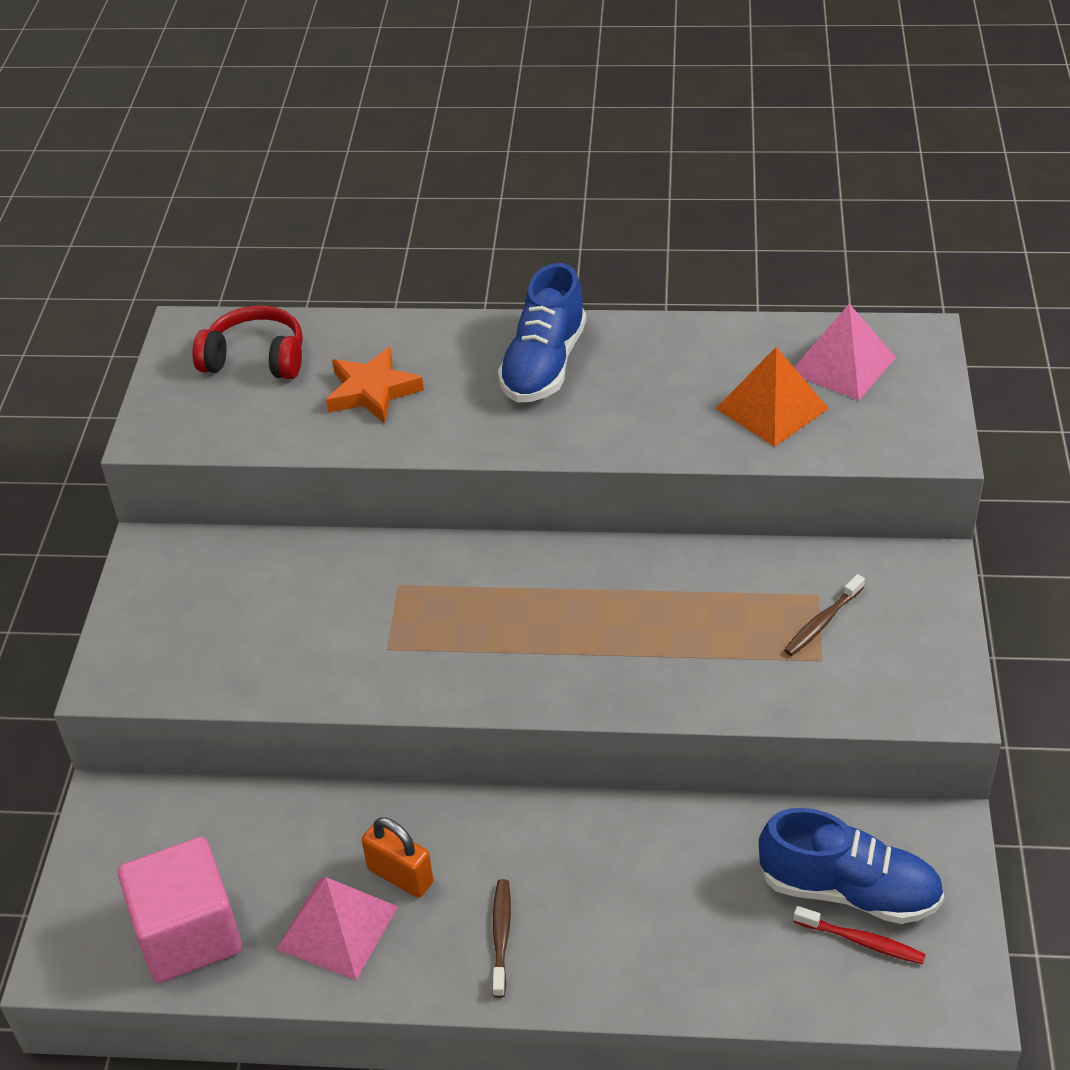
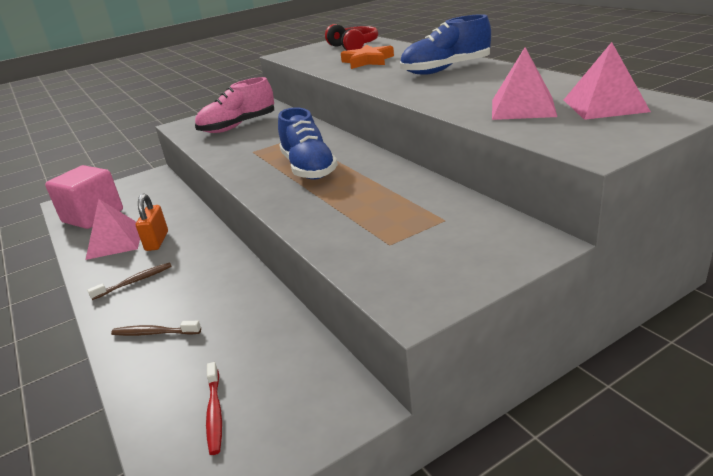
camera: 55 degrees right, 15 degrees down
orange pyramid [715,347,829,447] -> pink pyramid [492,47,557,120]
blue shoe [759,808,944,924] -> blue shoe moved to [278,107,338,179]
brown toothbrush [784,574,865,656] -> brown toothbrush moved to [111,321,201,336]
none -> pink shoe [195,77,274,133]

